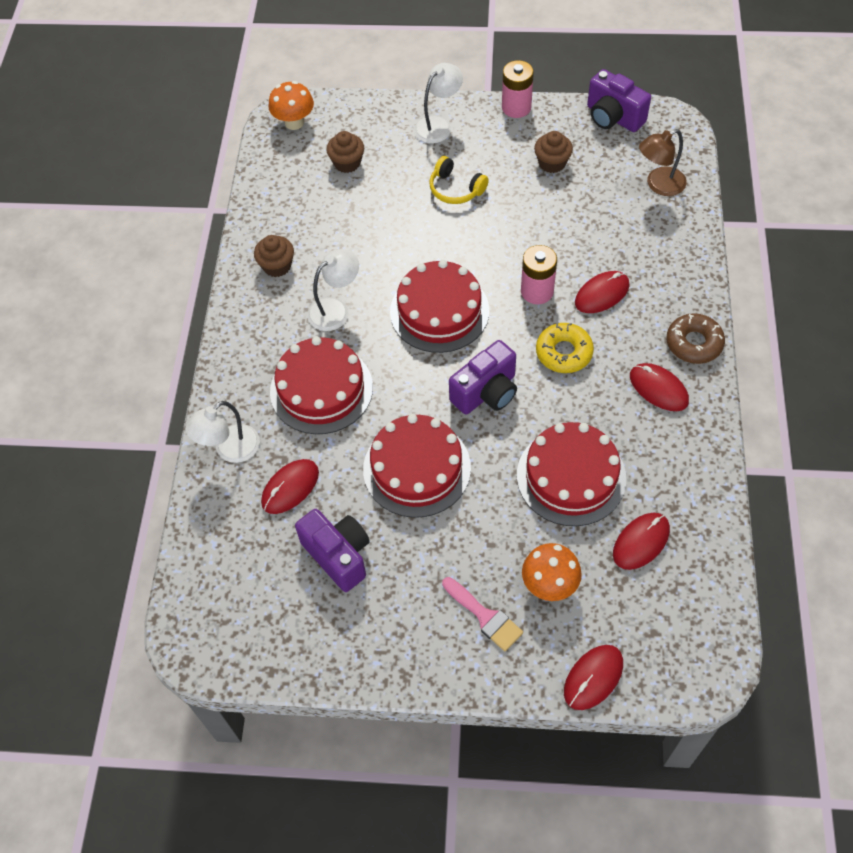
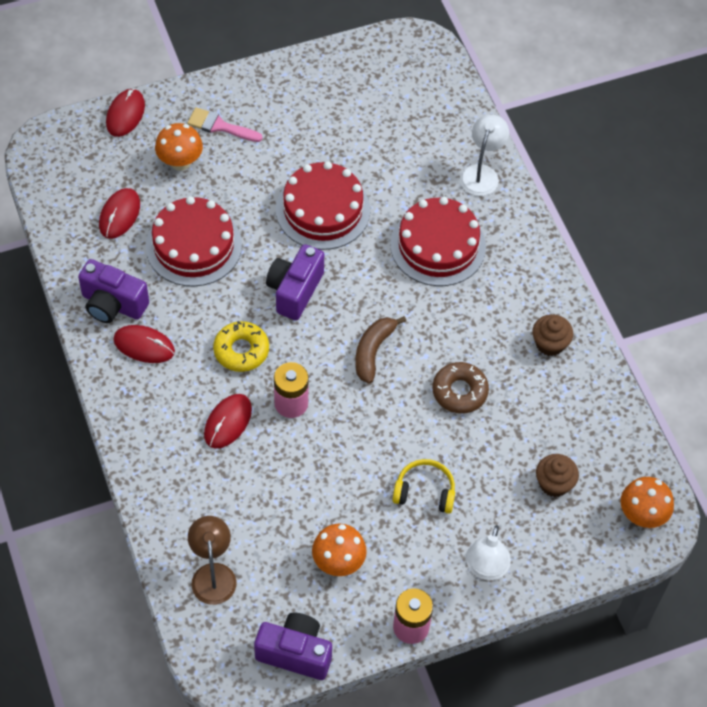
camera: 150 degrees right, 0 degrees up
red mouse [261,459,319,514] -> none
purple camera [295,509,370,592] -> purple camera moved to [78,259,149,323]
white lamp [307,249,359,331] -> none
red cake [390,260,489,353] -> brown banana [355,316,406,384]
brown cupcake [534,131,573,173] -> orange mushroom [312,523,367,576]
brown lamp [639,129,687,196] -> brown lamp turned 45 degrees counterclockwise [188,516,236,605]
brown donut [666,313,725,364] -> brown donut moved to [432,362,489,413]

